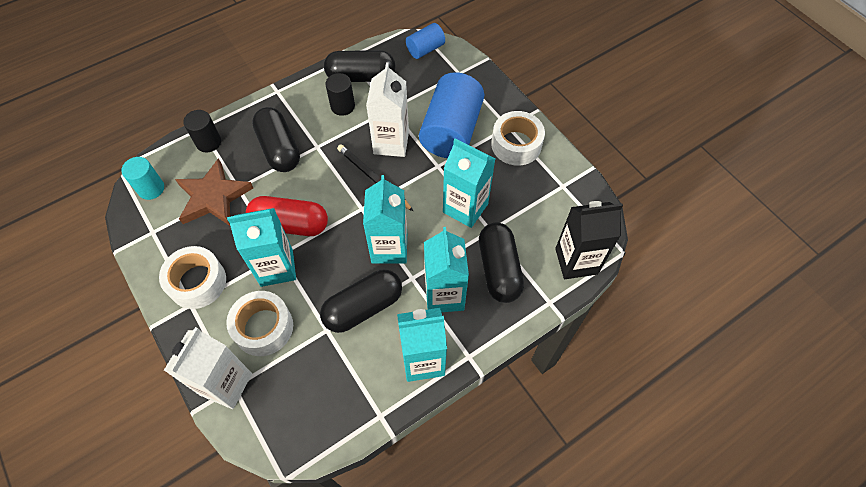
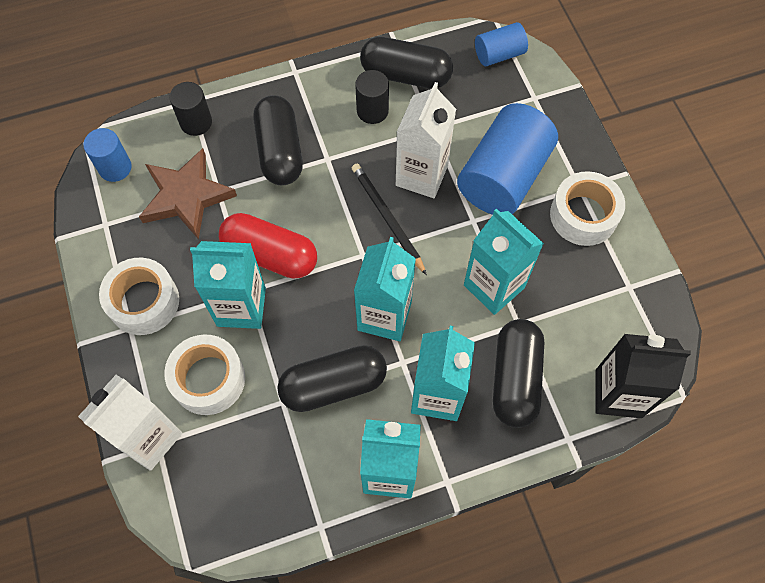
camera: 15 degrees right, 5 degrees up
turquoise cylinder [121,157,164,200] -> blue cylinder [83,128,132,182]

